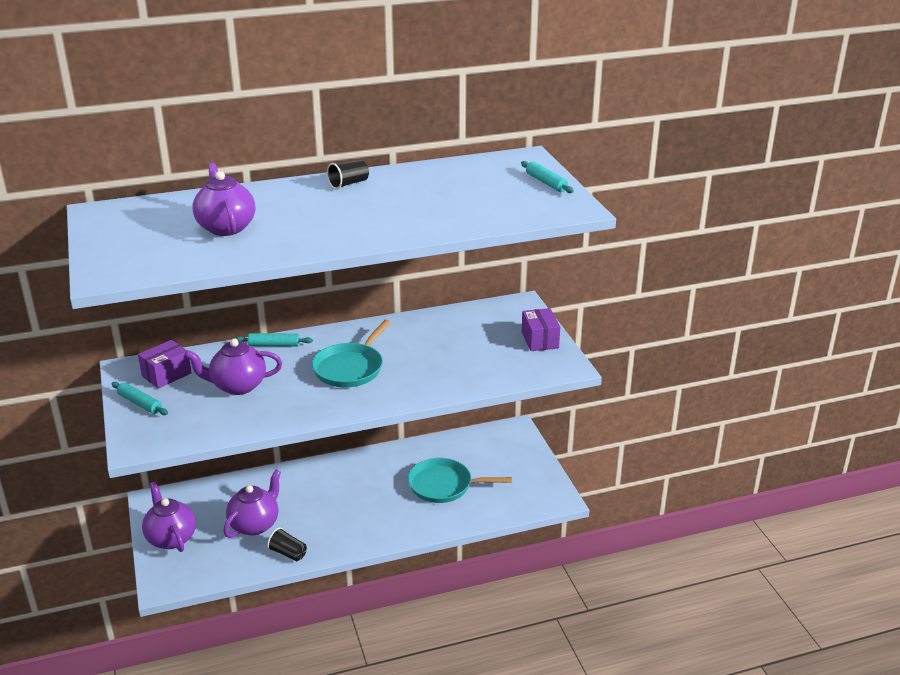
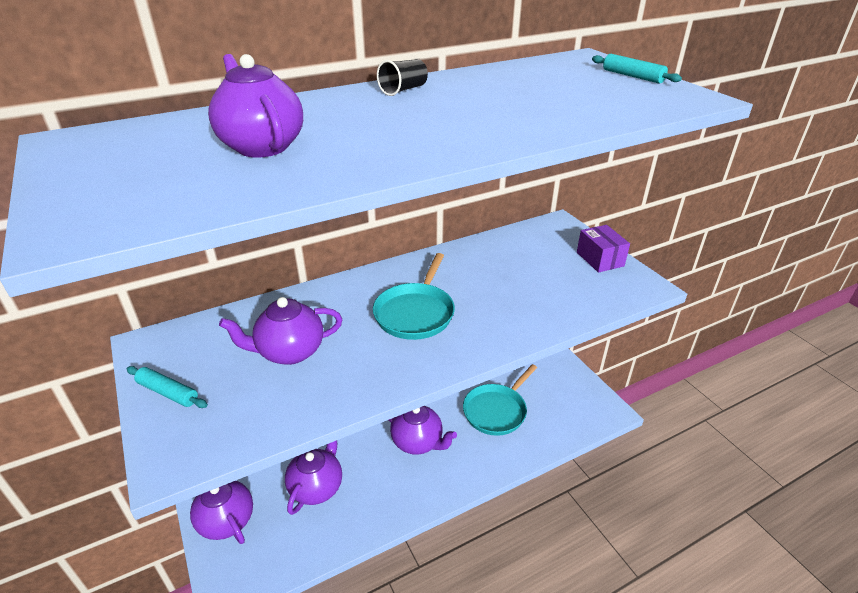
camera: 10 degrees left, 5 degrees up
purple box [138,340,192,389] -> none
turquoise rolling pin [235,333,313,347] -> none
black cup [267,527,307,561] -> none
turquoise pan [408,458,512,503] -> turquoise pan turned 45 degrees counterclockwise [463,364,537,436]
none -> purple teapot [389,406,457,455]

